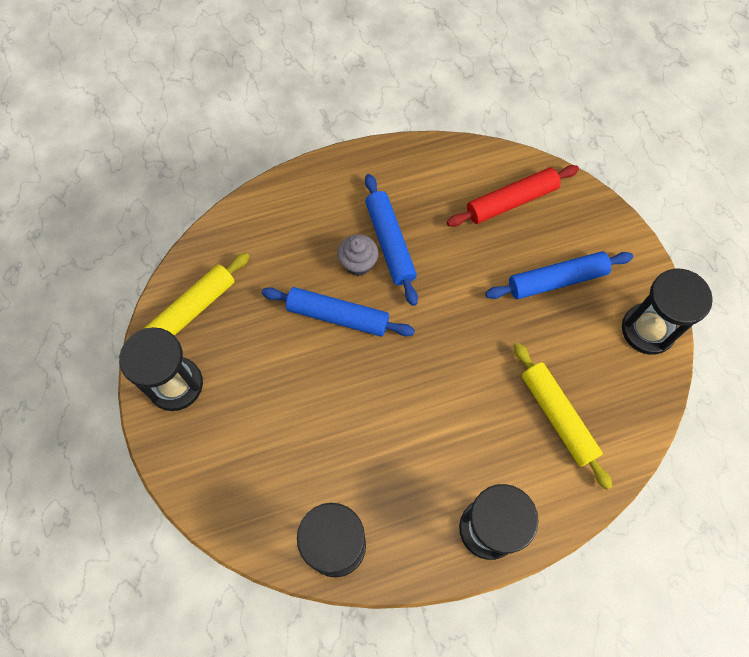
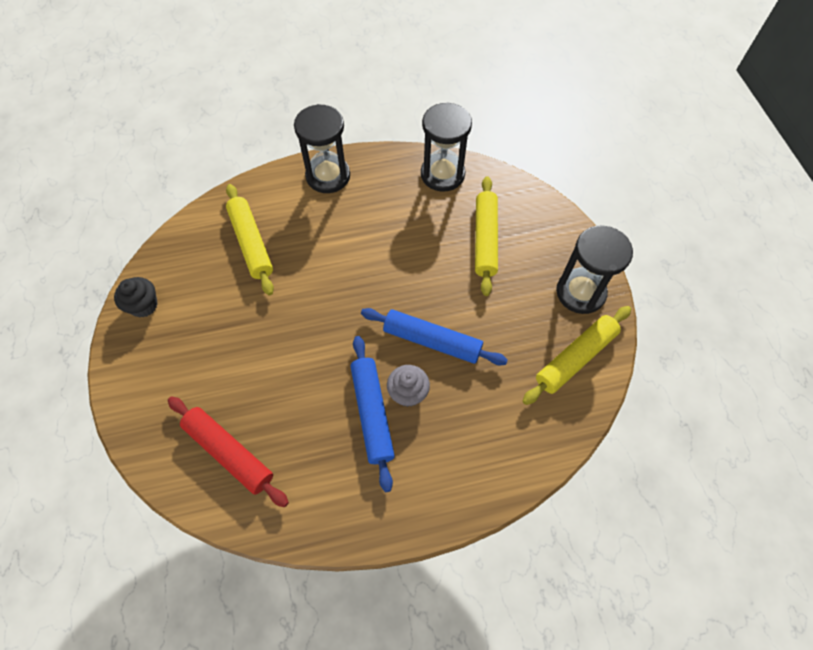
camera: 175 degrees left, 5 degrees down
red rolling pin [447,165,579,227] -> red rolling pin turned 60 degrees clockwise [168,396,289,507]
blue rolling pin [485,251,633,299] -> none
black hourglass [622,269,713,355] -> black cupcake [114,277,158,318]
none -> yellow rolling pin [475,176,498,296]

